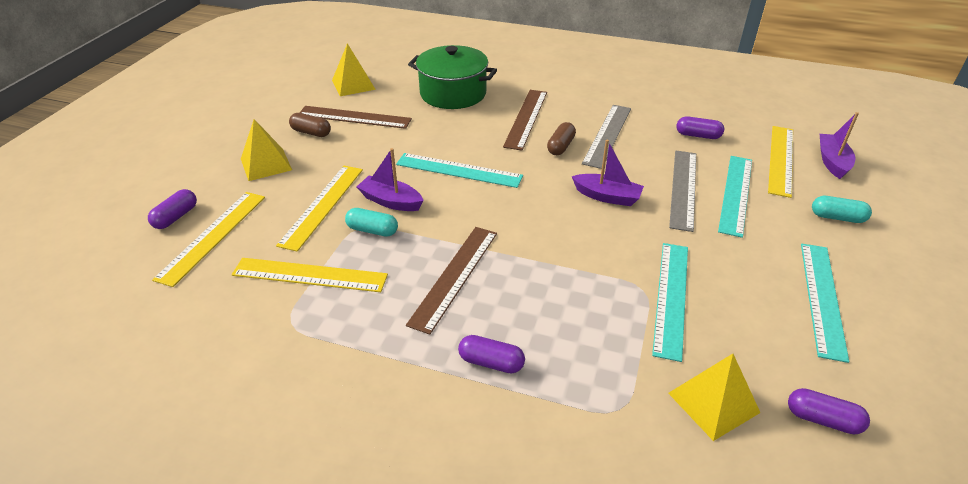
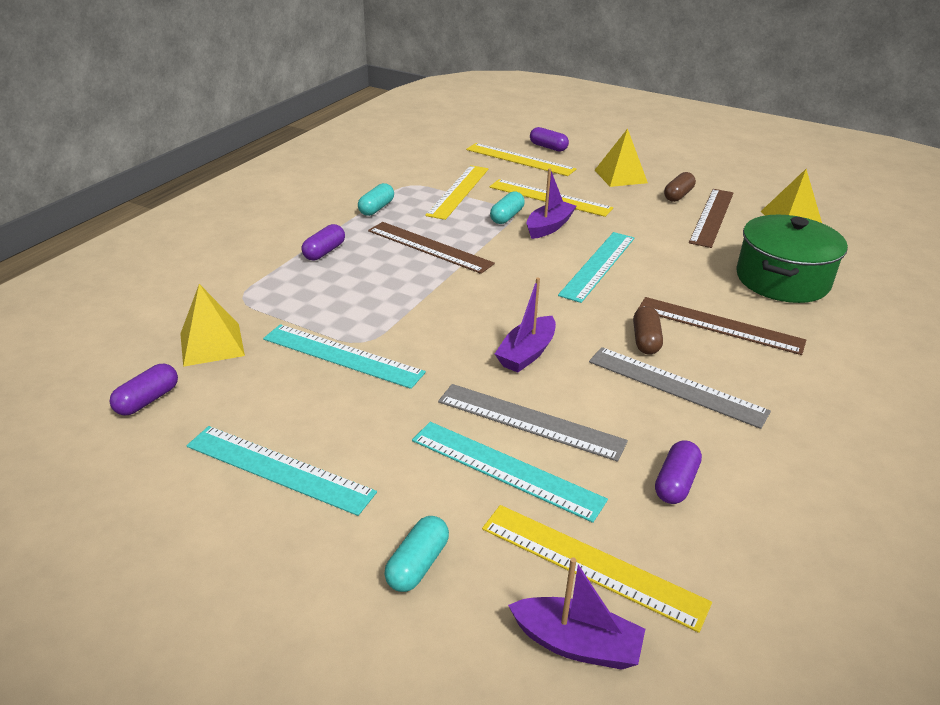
camera: 100 degrees right, 5 degrees down
brown capsule [547,122,576,155] -> brown capsule turned 60 degrees clockwise [633,306,663,355]
none -> turquoise capsule [358,183,394,216]

